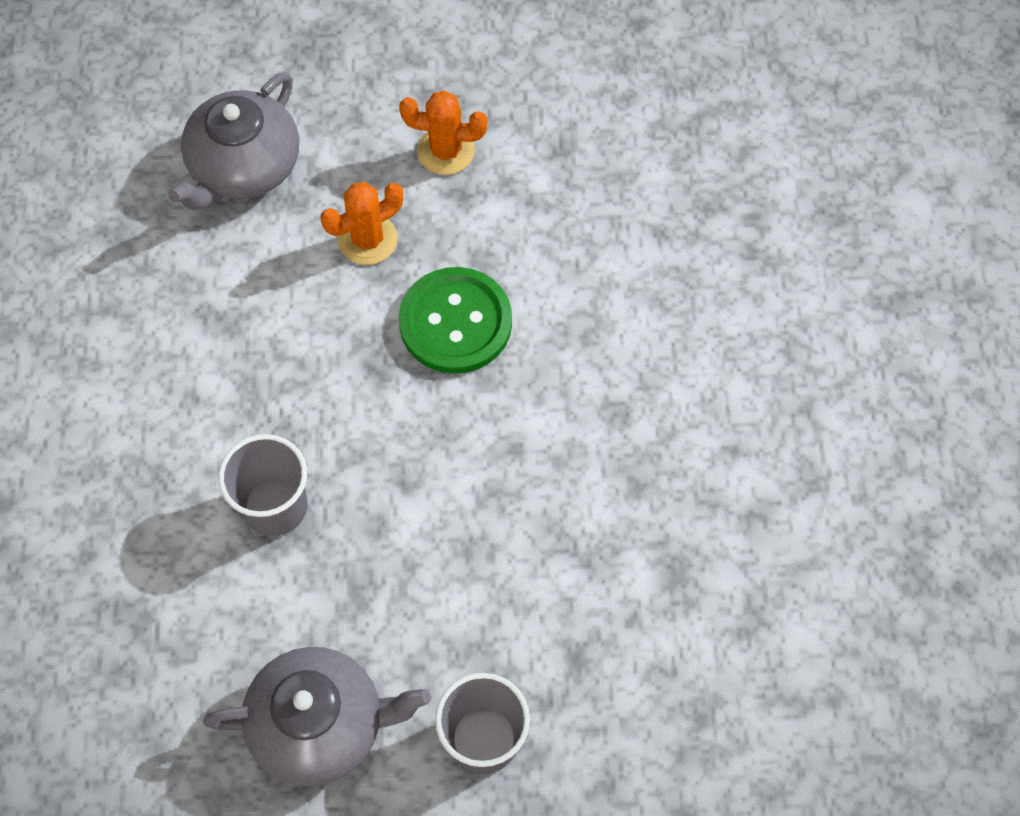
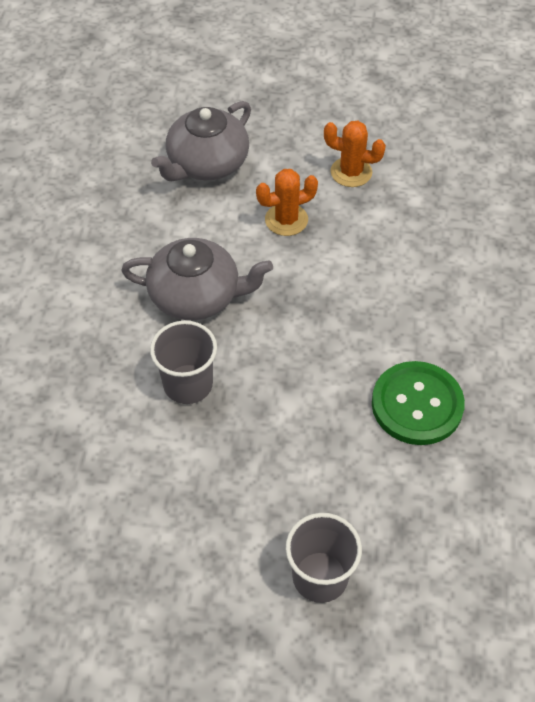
camera: 10 degrees right, 10 degrees down
grey teapot [203,647,431,786] -> grey teapot moved to [121,238,273,320]
green button [399,267,512,374] -> green button moved to [372,361,465,445]

